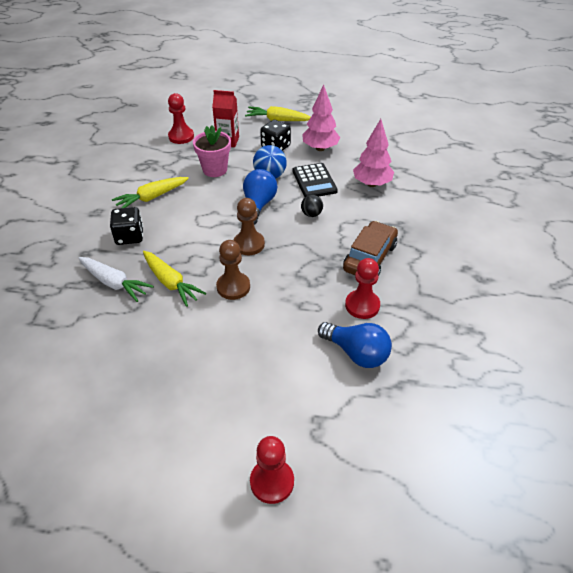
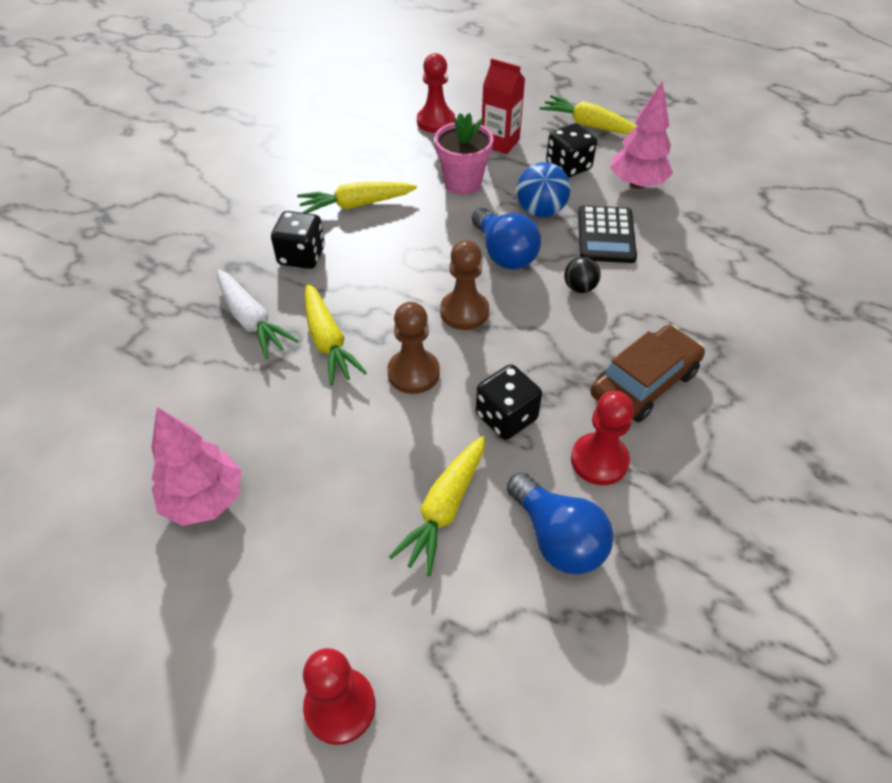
camera: 20 degrees right, 5 degrees up
blue light bulb [243,169,277,225] -> blue light bulb turned 120 degrees clockwise [472,208,541,269]
pink tree [353,119,394,187] -> pink tree moved to [151,407,242,526]
none -> yellow carrot [389,436,485,576]
none -> black dice [476,364,542,440]

